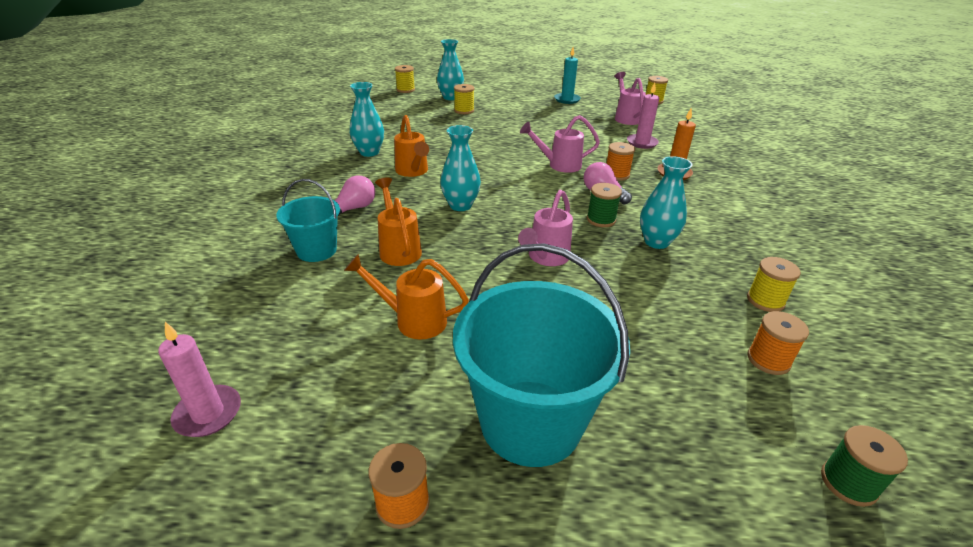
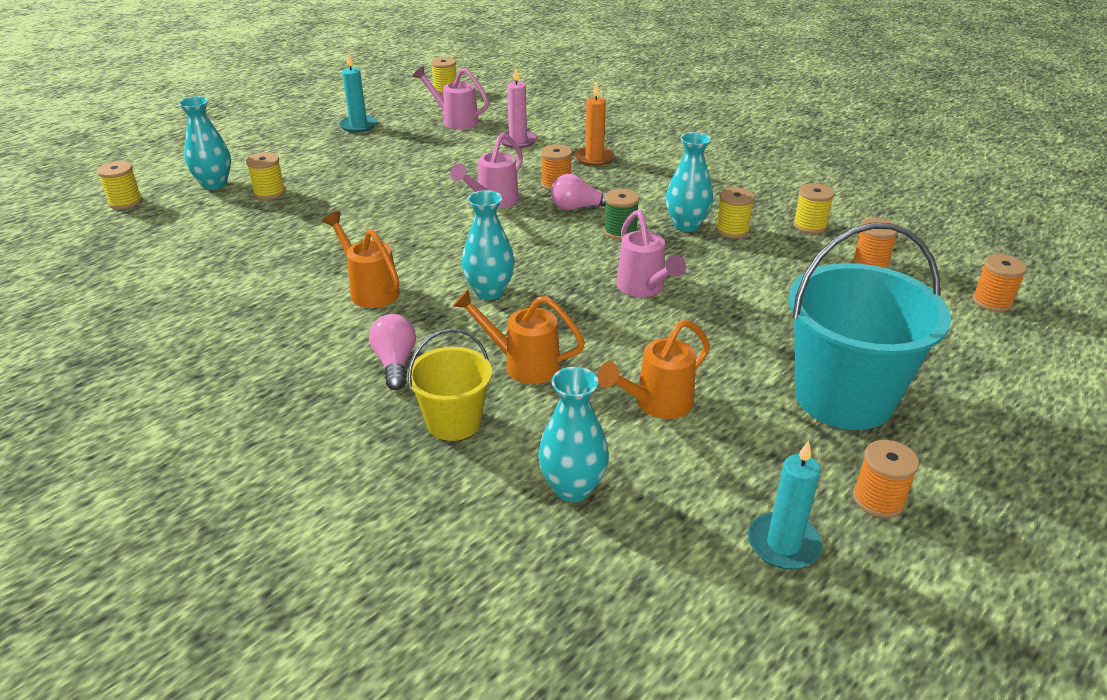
camera: 50 degrees left, 0 degrees up
pink candle [158,322,241,437] -> none
turquoise bucket [276,179,340,262] -> yellow bucket [407,328,492,441]
turquoise vase [350,82,384,157] -> turquoise vase moved to [538,367,609,502]
orange watering can [394,115,429,177] -> orange watering can turned 150 degrees counterclockwise [322,211,400,308]
green spool [821,425,908,507] -> orange spool [972,254,1027,312]
none -> yellow spool [715,187,755,238]
none -> turquoise candle [748,440,823,569]

